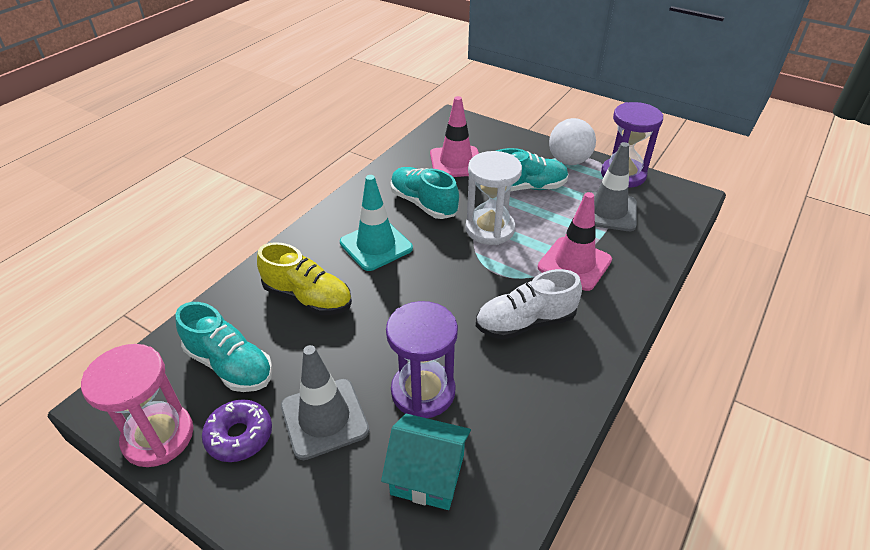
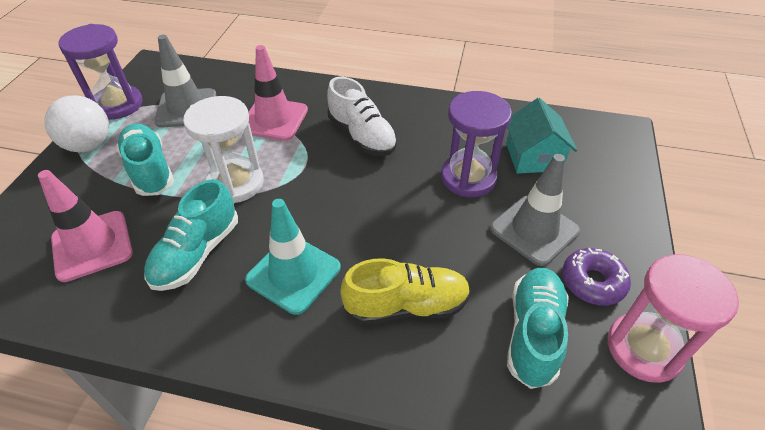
camera: 110 degrees left, 5 degrees up
yellow shoe [257,242,352,315] -> yellow shoe turned 75 degrees clockwise [340,258,471,325]

